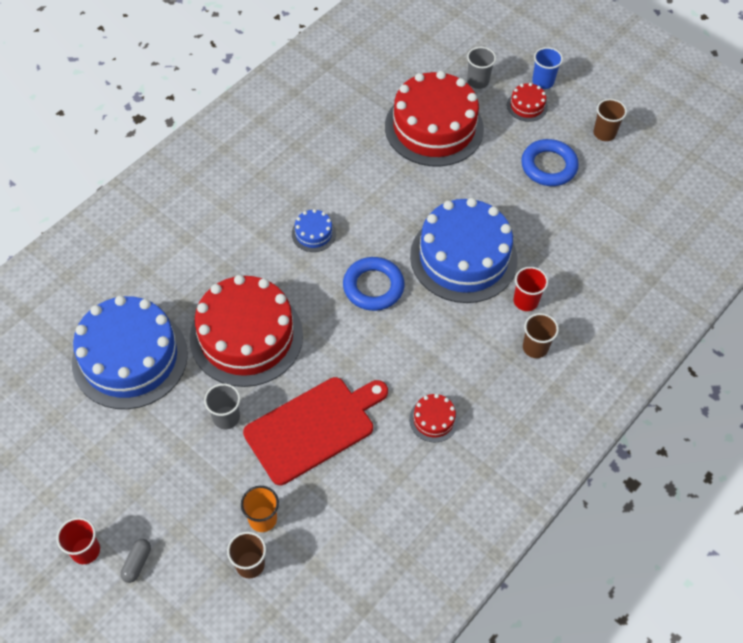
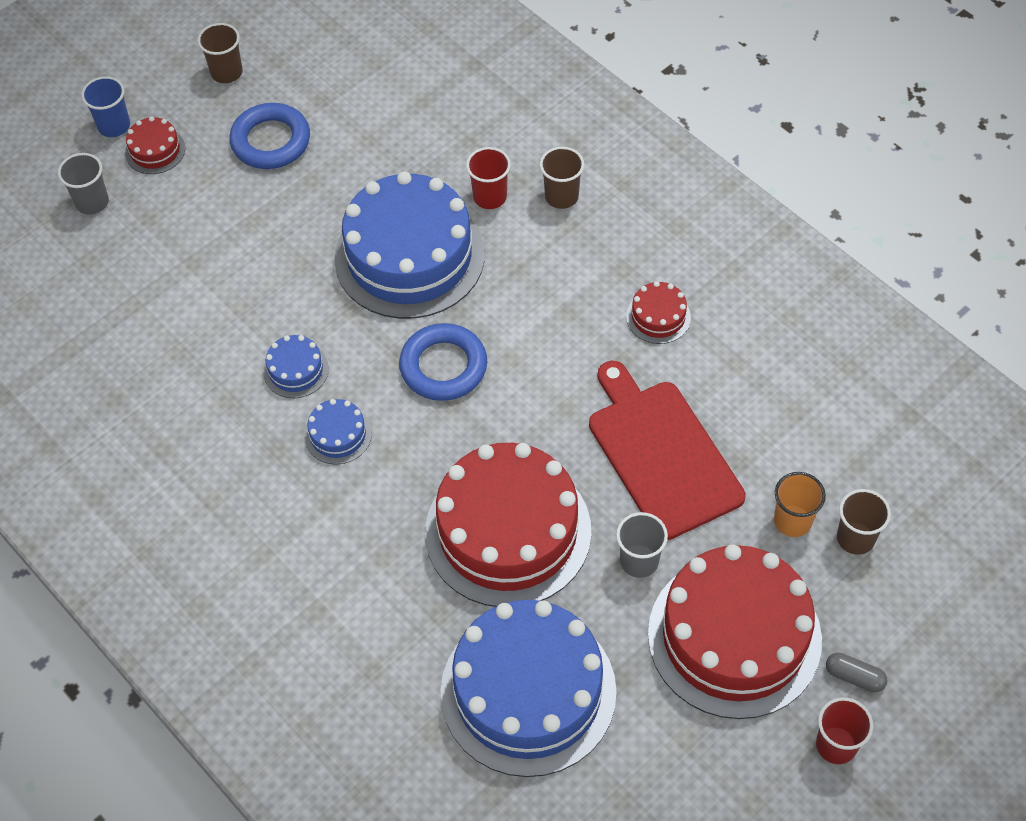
camera: 80 degrees left, 0 degrees up
red cake [385,71,484,167] -> red cake moved to [648,544,822,719]
none -> blue cake [263,335,329,398]

